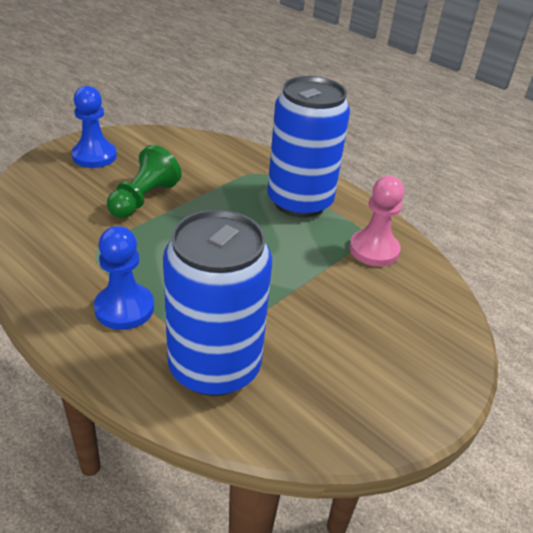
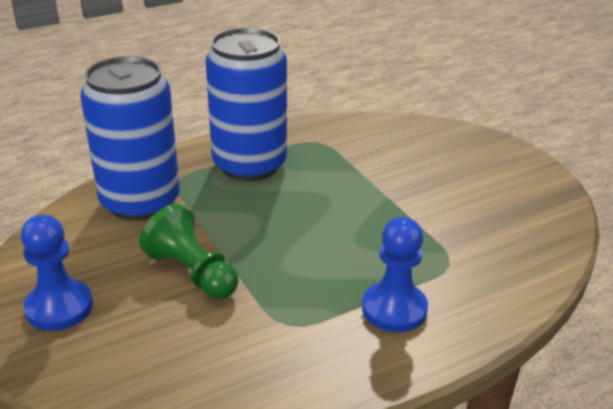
camera: 70 degrees left, 5 degrees down
blue can [163,209,272,396] -> blue can moved to [80,56,180,221]
pink pawn [349,176,405,266] -> none

